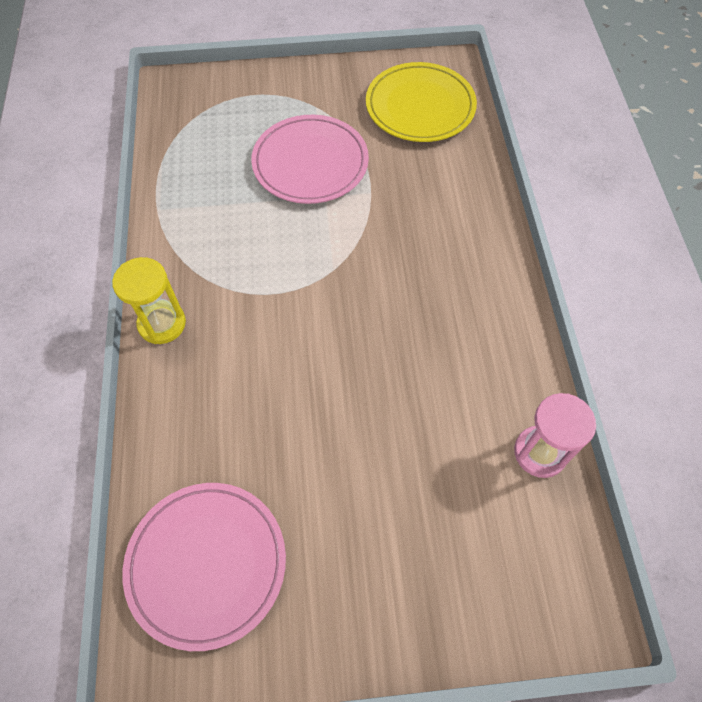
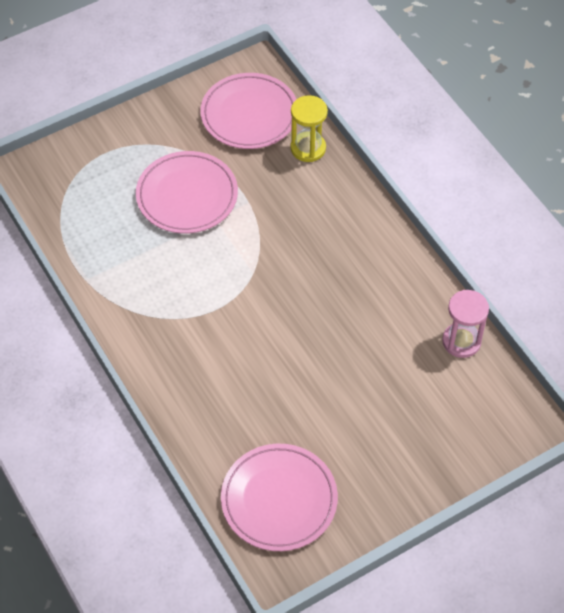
camera: 25 degrees left, 5 degrees down
yellow hourglass [112,257,186,344] -> yellow hourglass moved to [290,95,328,162]
yellow plate [366,62,477,142] -> pink plate [200,73,296,149]

